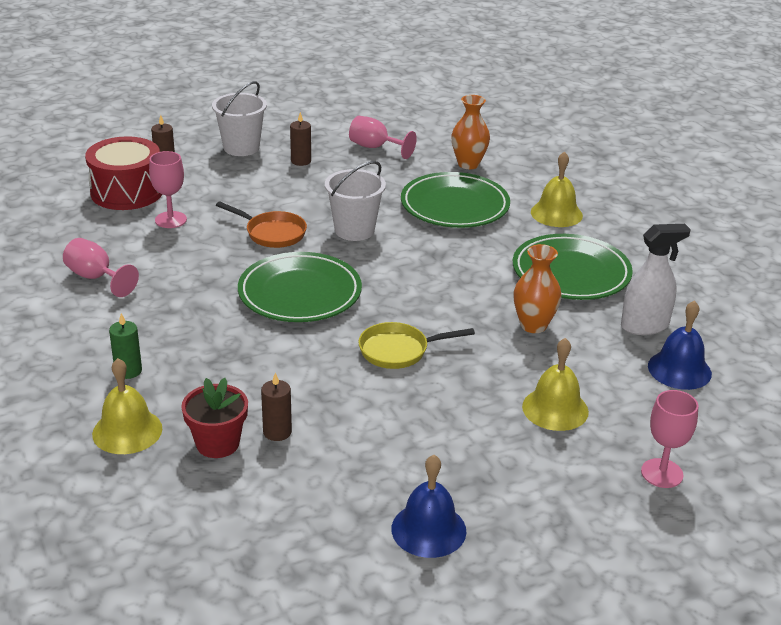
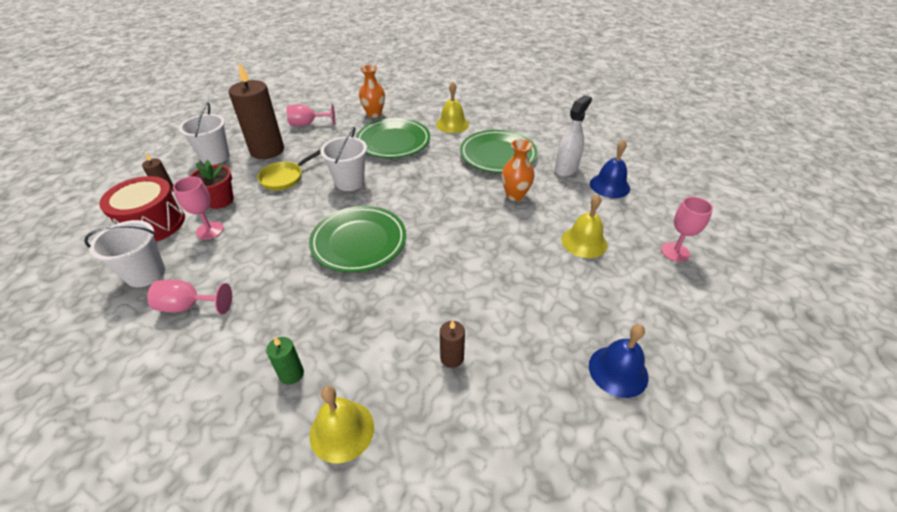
camera: 35 degrees left, 10 degrees up
red flower pot [181,378,248,458] -> red flower pot moved to [189,160,234,209]
orange pan [216,202,307,248] -> none
brown candle [290,112,311,166] -> brown candle [229,62,284,159], size x2.23
yellow pan [358,322,475,369] -> yellow pan moved to [257,149,321,190]
none -> white bucket [84,220,165,287]

